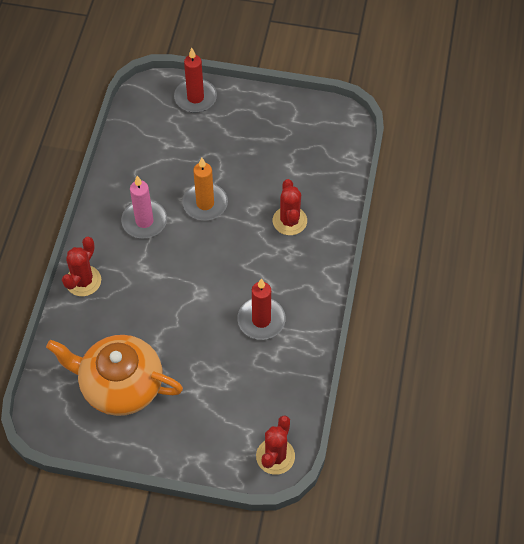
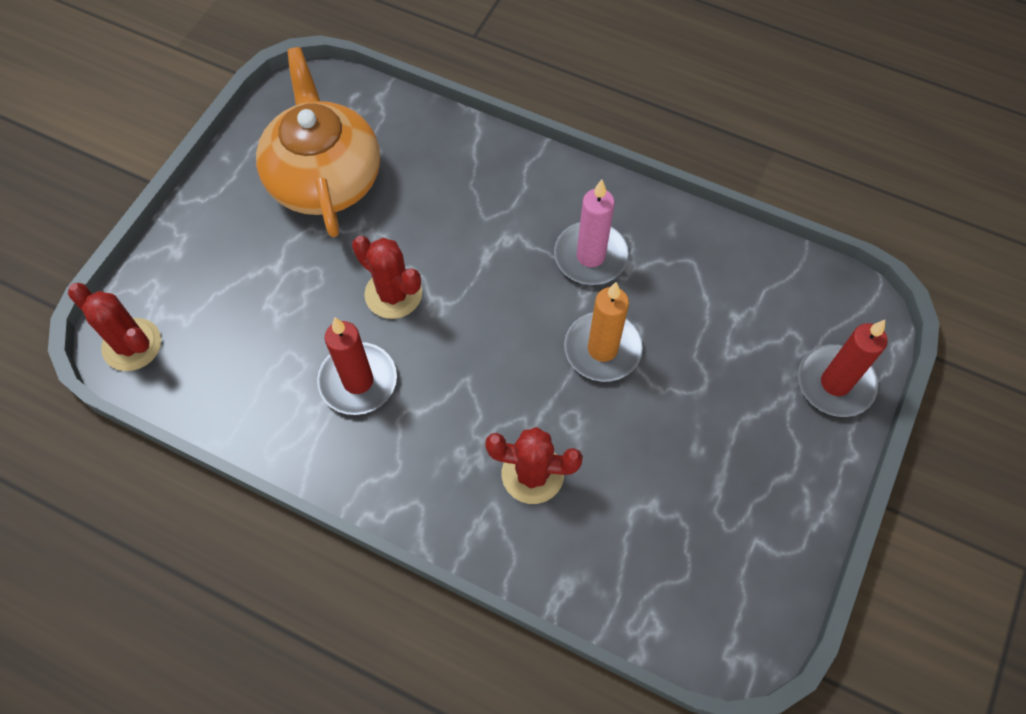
camera: 105 degrees right, 5 degrees up
orange teapot [46,335,183,416] -> orange teapot turned 45 degrees counterclockwise [256,47,380,237]
red cactus [62,237,101,296] -> red cactus moved to [352,236,422,319]

